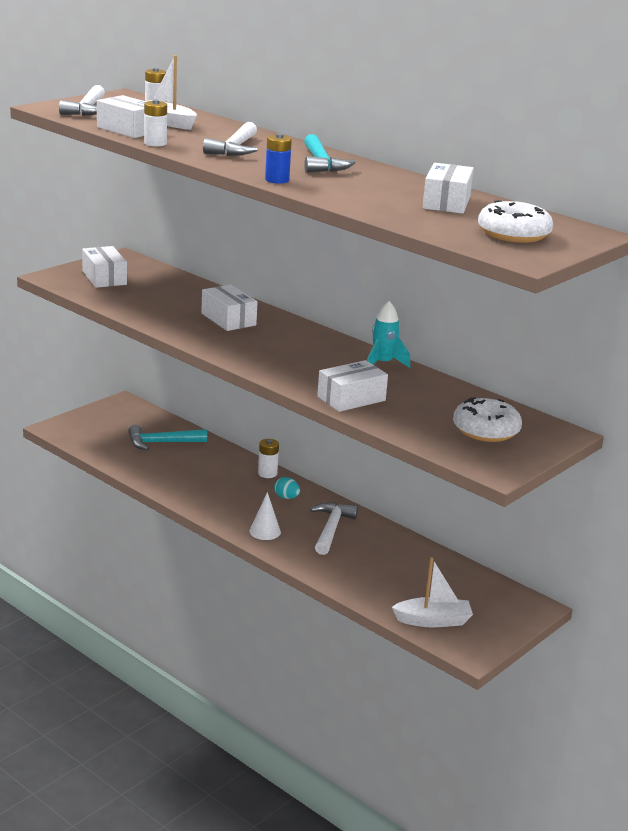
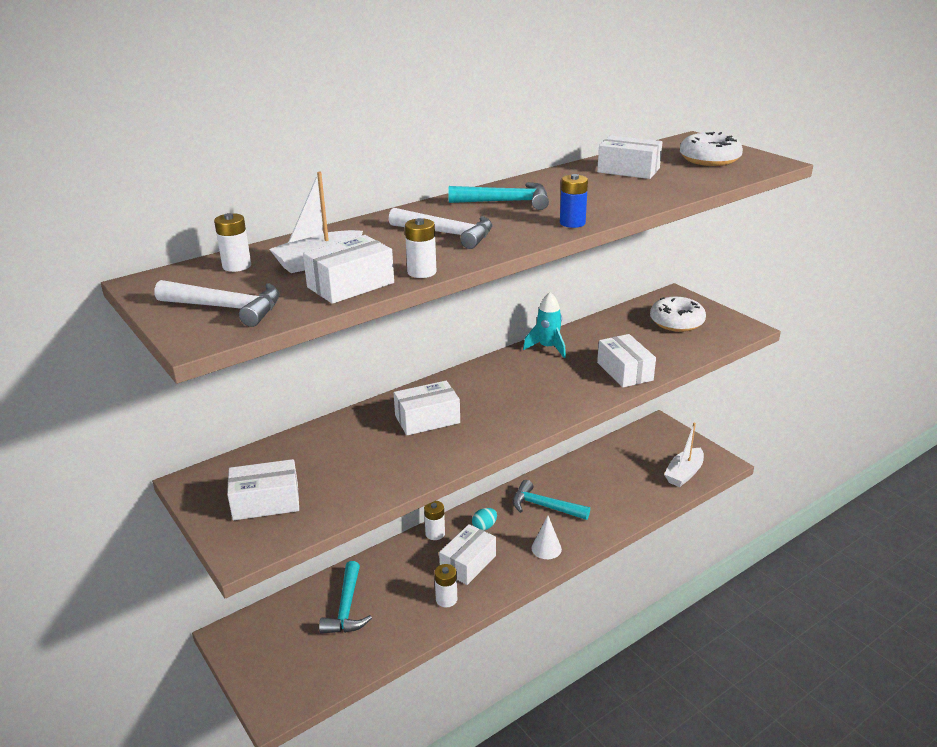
camera: 75 degrees left, 5 degrees up
white hammer [310,502,358,555] -> turquoise hammer [513,480,590,520]
white boat [392,557,473,627] -> white boat turned 150 degrees counterclockwise [664,423,704,487]
none -> white battery [434,564,457,607]
none -> white box [439,524,496,585]

